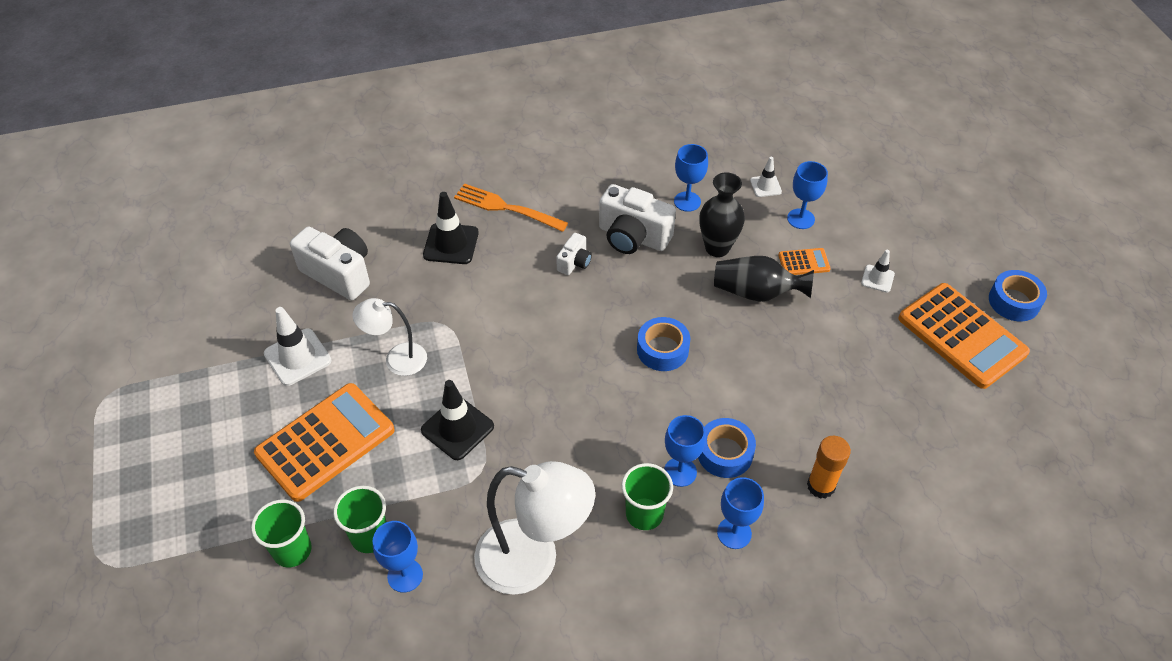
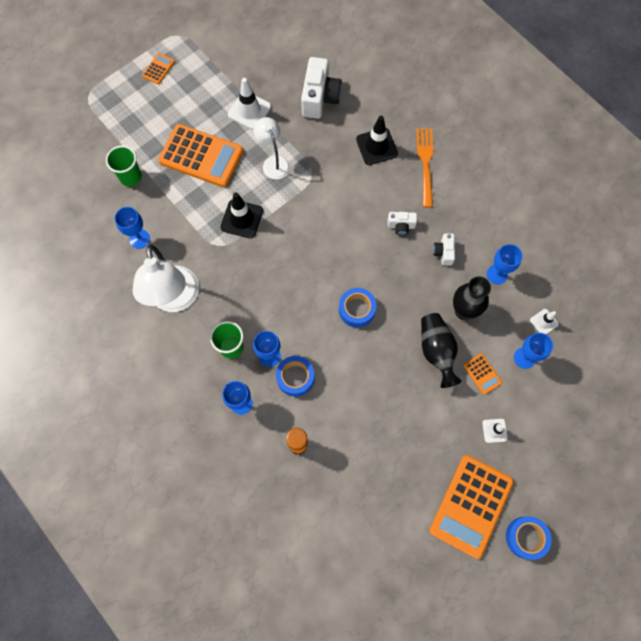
camera: 65 degrees right, 20 degrees up
green cup [333,486,387,553] -> none
white camera [599,184,676,254] -> white camera [433,233,455,266], size x0.52
none -> orange calculator [142,53,175,84]

